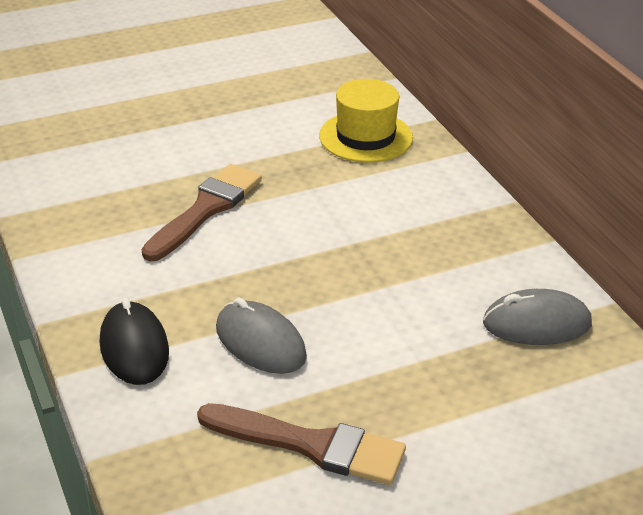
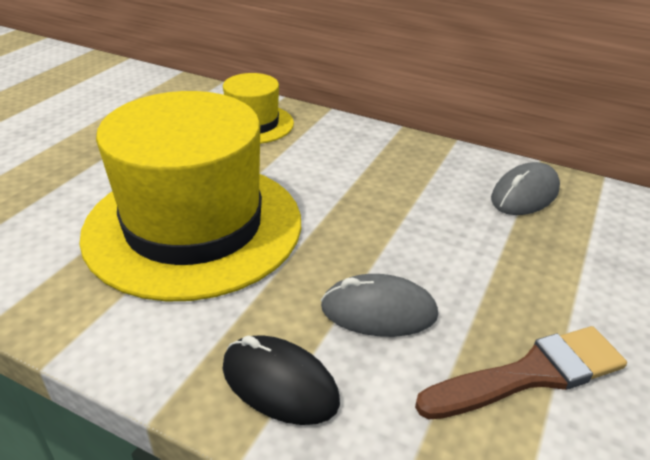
camera: 40 degrees left, 0 degrees up
brown brush [142,164,262,261] -> yellow hat [79,91,301,302]

